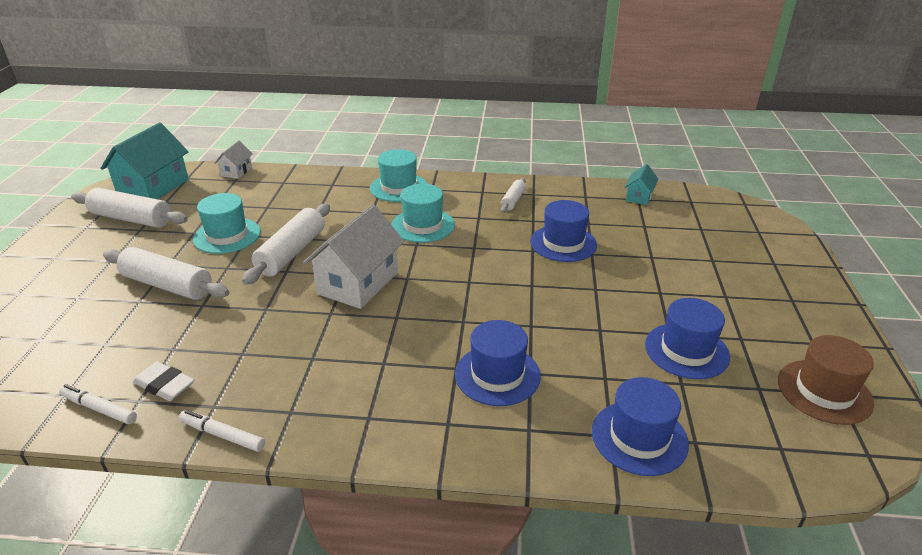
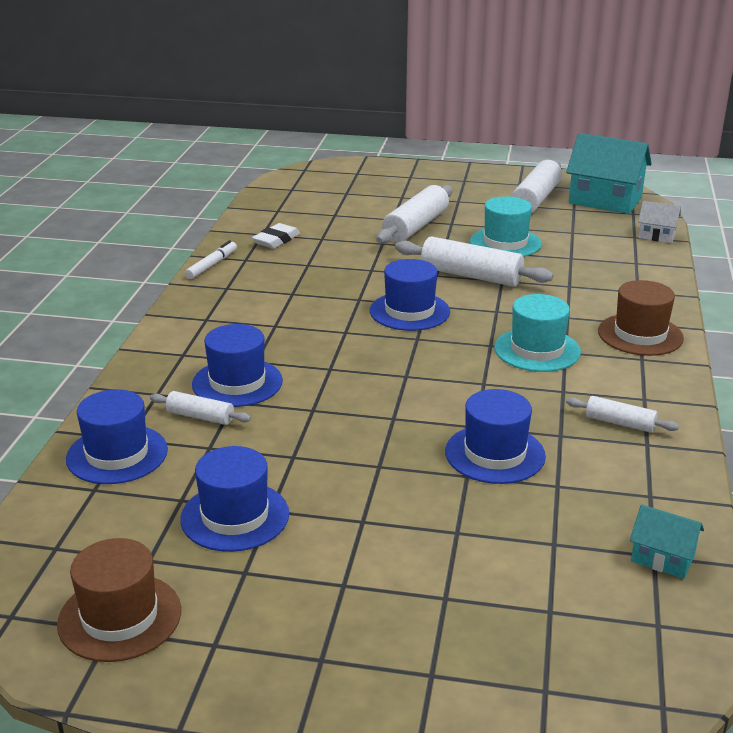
camera: 95 degrees right, 5 degrees down
white marker [59,384,137,424] -> none
white house [303,204,404,309] -> blue hat [370,259,450,331]
turquoise hat [370,149,427,202] -> brown hat [598,280,684,356]
none -> white rolling pin [150,391,251,425]

